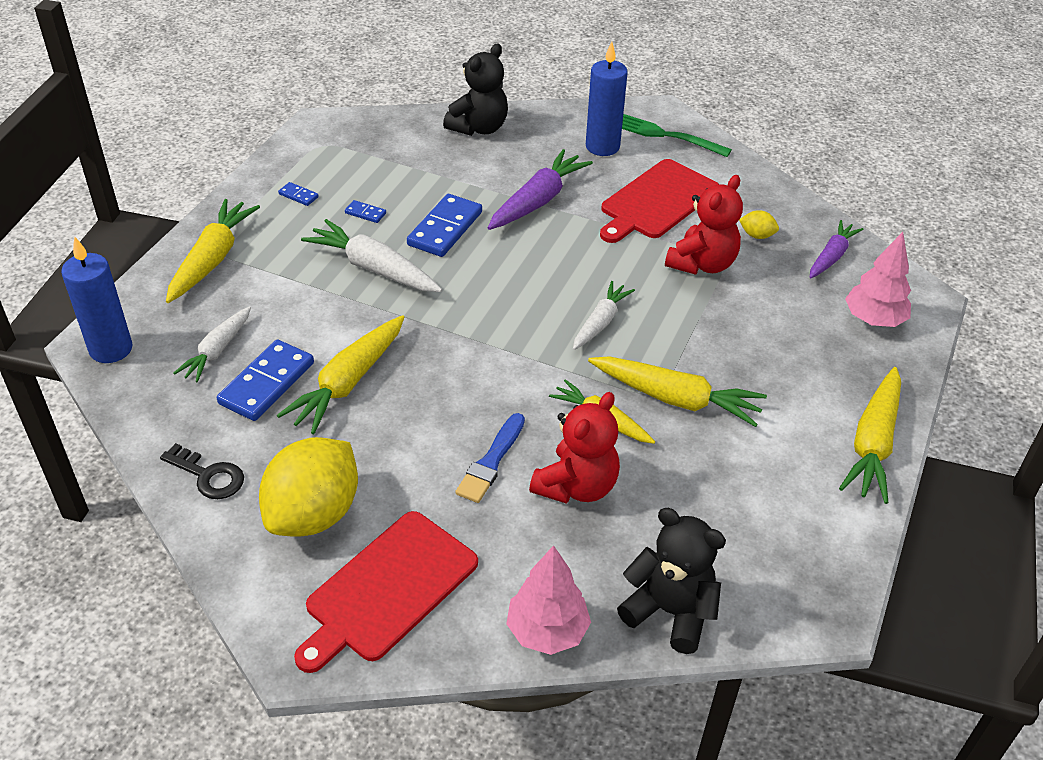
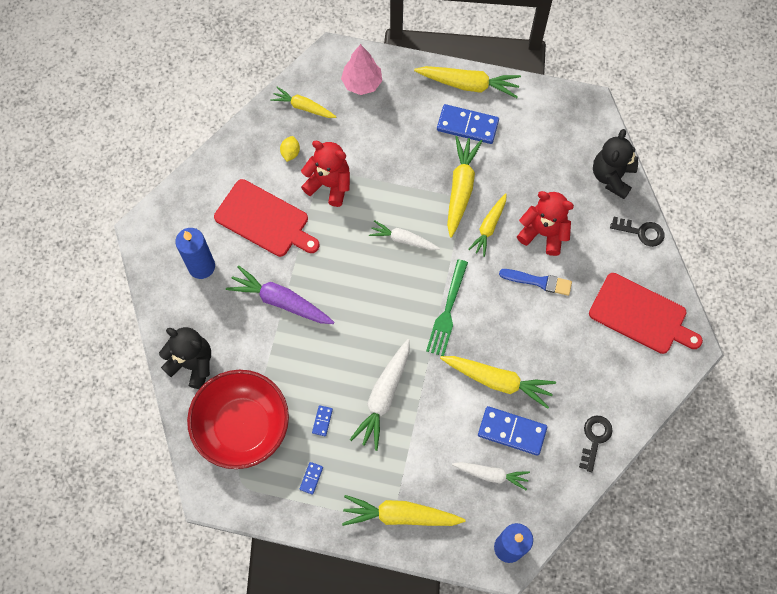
camera: 100 degrees left, 25 degrees up
yellow lemon [259,437,358,537] -> none
blue domino [407,194,482,257] -> blue domino moved to [437,104,499,144]
pink tree [506,545,591,655] -> black key [610,217,665,247]
green fork [622,114,732,157] -> green fork moved to [426,259,468,356]
purple carrot [810,220,864,279] -> yellow carrot [270,87,336,118]
none -> red bowl [187,370,289,469]

